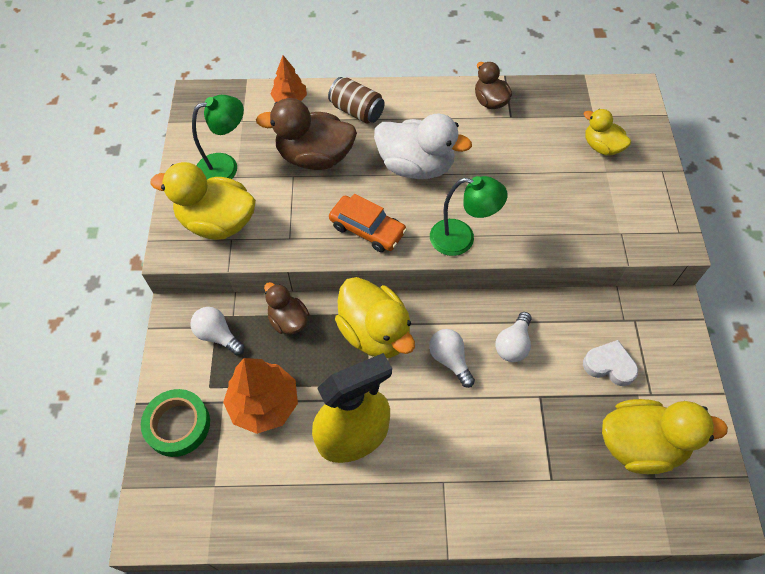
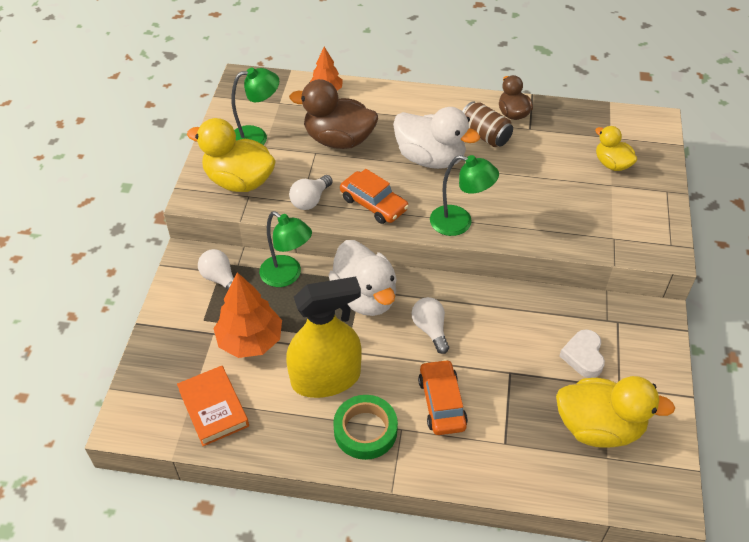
camera: 10 degrees right, 10 degrees down
green tape [141,389,210,457] -> green tape moved to [333,395,398,460]
brown duck [264,282,309,335] -> green lamp [259,211,312,287]
brown can [328,77,385,124] -> brown can moved to [463,101,513,147]
yellow duck [335,277,415,358] -> white duck [329,240,397,316]
white light bulb [495,312,532,362] -> white light bulb moved to [289,175,333,210]
white heart [583,340,638,386] -> white heart turned 120 degrees counterclockwise [560,329,605,378]
none -> orange book [177,366,249,446]
none -> orange car [418,359,468,435]

